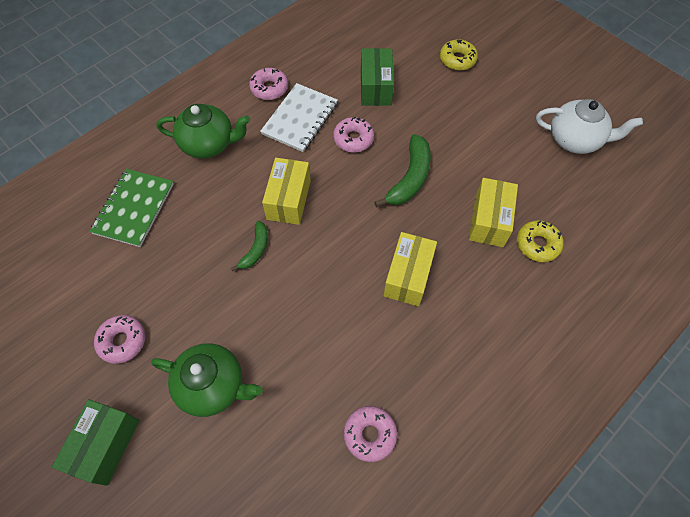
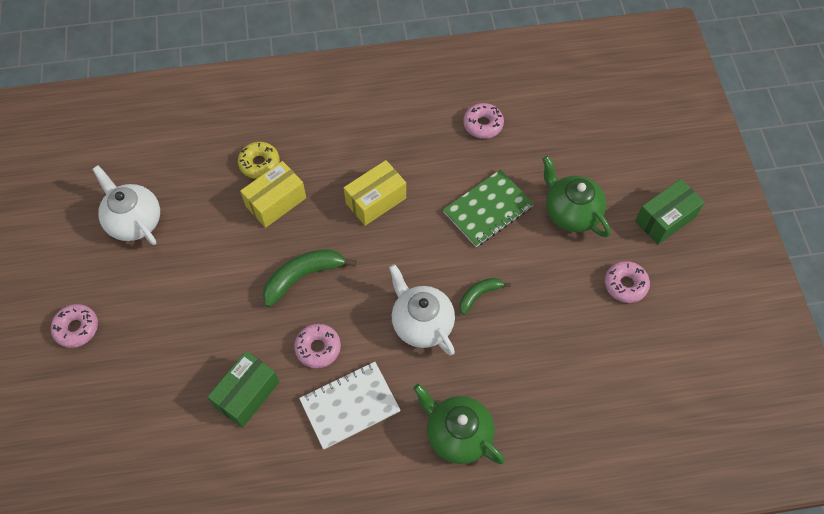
camera: 145 degrees left, 0 degrees up
green notebook [89,169,174,247] -> green notebook moved to [443,170,534,247]
pink donut [249,68,288,100] -> pink donut moved to [51,304,98,348]
yellow box [262,158,311,225] -> white teapot [389,264,455,355]
yellow donut [440,39,478,71] -> none

